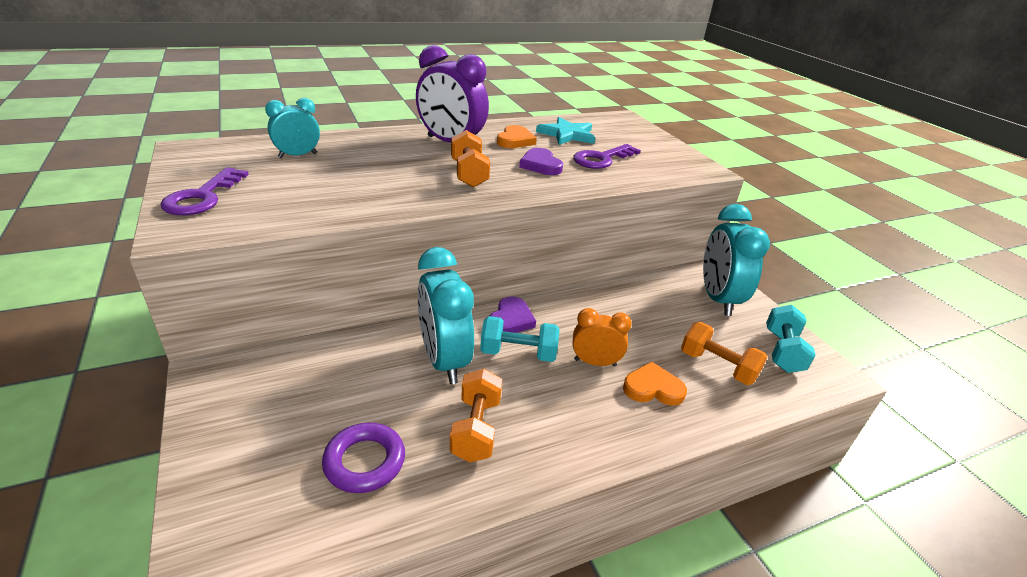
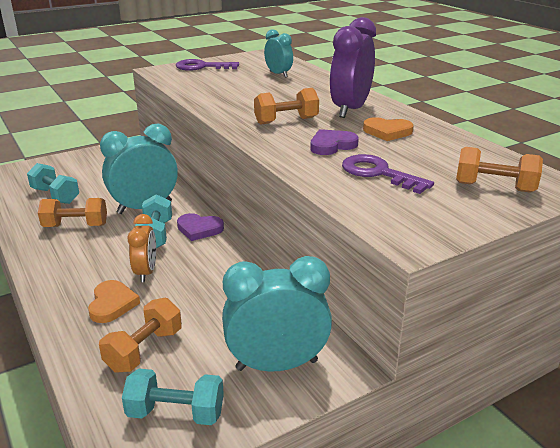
camera: 85 degrees right, 5 degrees down
purple ring [322,423,405,493] -> turquoise dumbbell [27,163,79,204]
turquoise star [536,117,595,145] -> none
none -> orange dumbbell [456,147,543,193]

